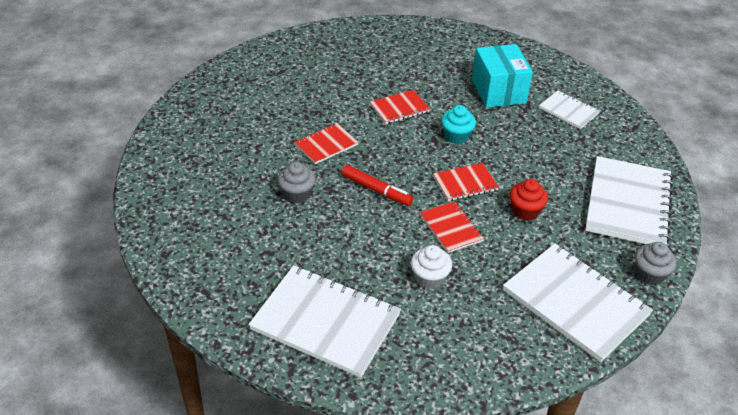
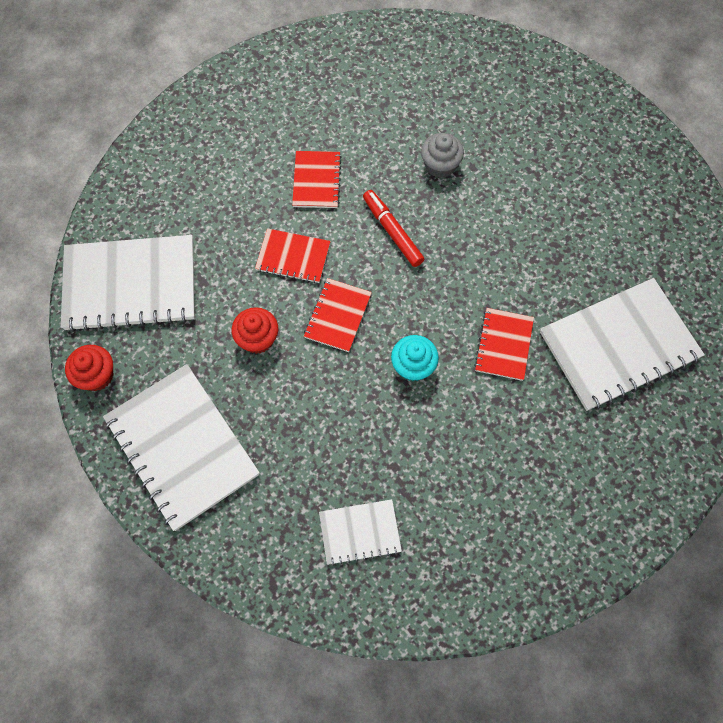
camera: 130 degrees right, 25 degrees up
white notebook [248,265,401,378] -> white notebook moved to [540,278,705,411]
red notebook [294,123,359,164] -> red notebook moved to [292,151,341,208]
red marker [342,165,413,206] -> red marker turned 75 degrees clockwise [363,190,424,267]
white cupcake [411,245,452,289] -> none
turquoise box [472,44,533,108] -> none
grey cupcake [635,242,677,285] -> red cupcake [65,345,113,391]

